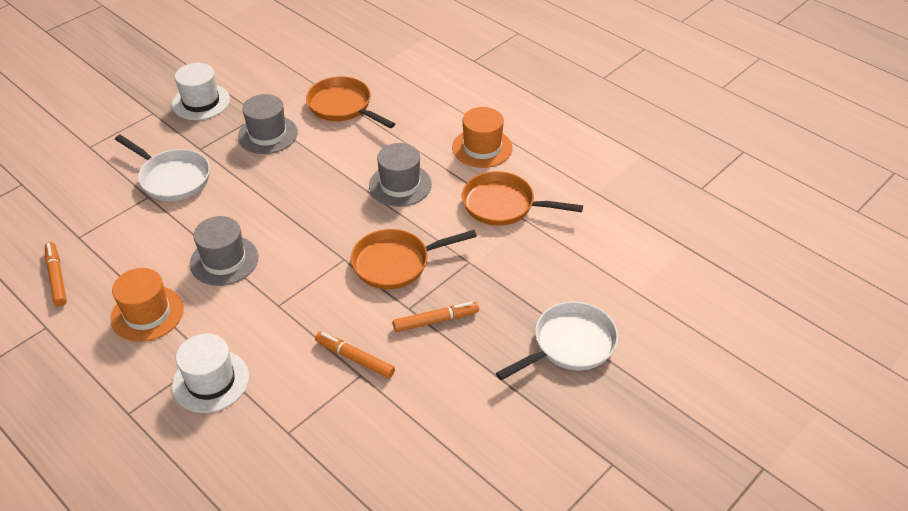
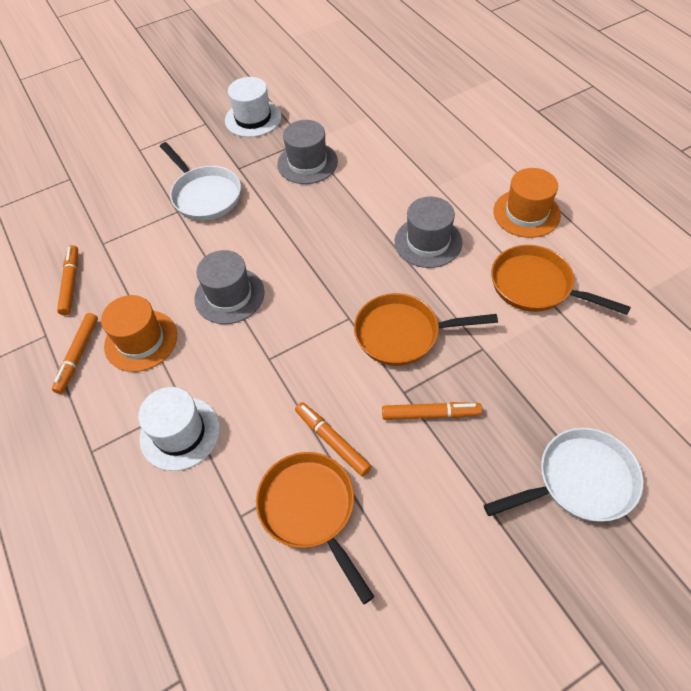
camera: 20 degrees right, 10 degrees up
orange pan [306,76,395,128] -> orange pan moved to [256,452,374,604]
none -> orange marker [52,313,98,394]

